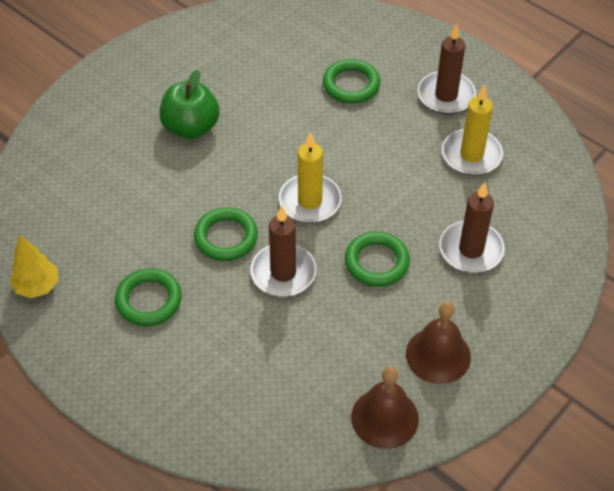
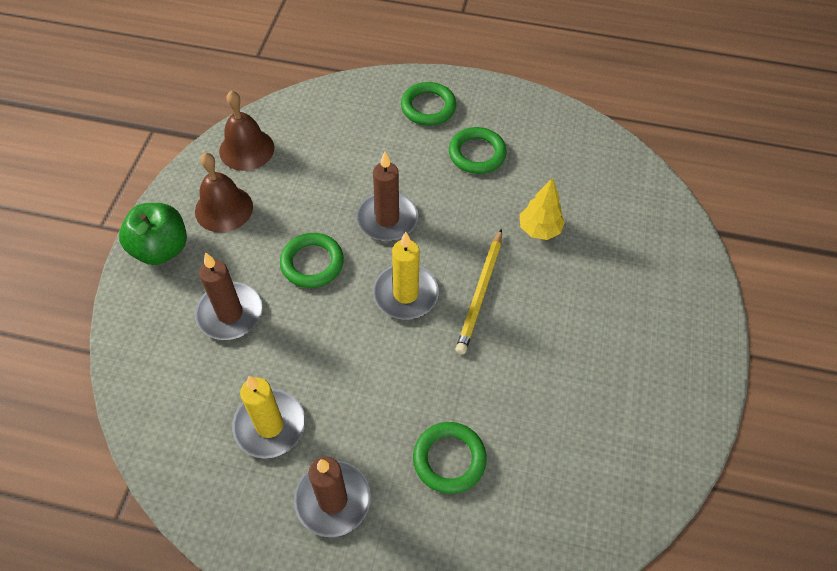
camera: 150 degrees right, 5 degrees up
yellow tree [9,235,58,298] -> yellow tree moved to [520,178,565,240]
green apple [159,70,219,139] -> green apple moved to [119,203,187,265]
green ring [194,207,258,261] -> green ring moved to [401,82,456,126]
none -> yellow pencil [456,229,502,355]

